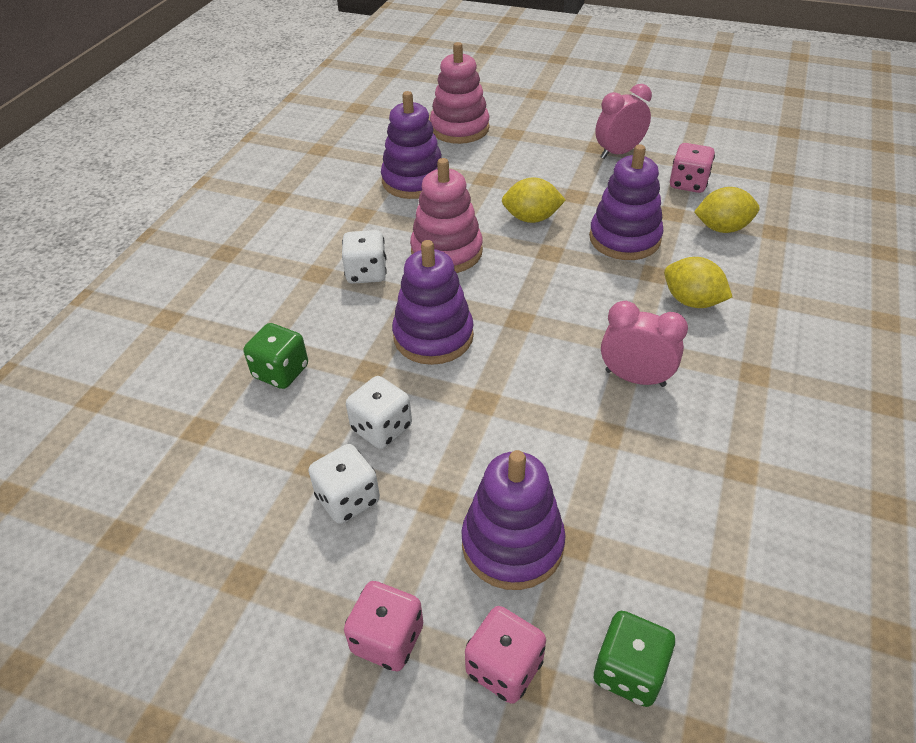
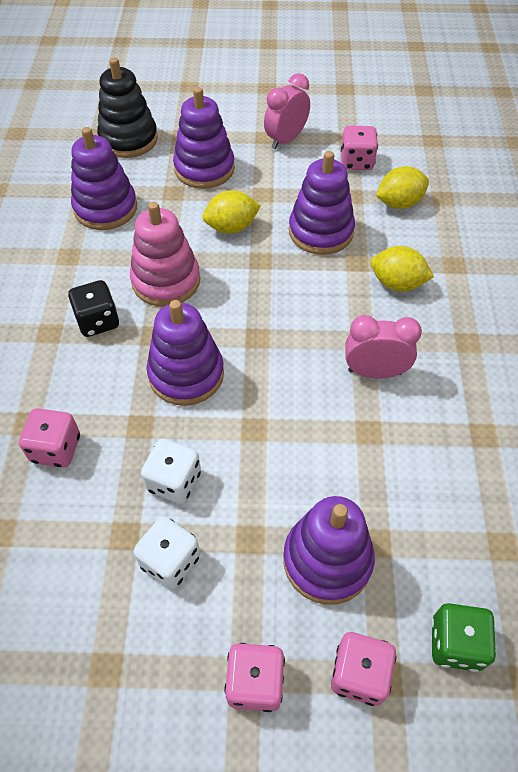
camera: 20 degrees left, 10 degrees up
green dice [244,323,308,389] -> pink dice [19,408,80,468]
white dice [342,230,387,284] -> black dice [68,280,119,337]
pink stacking toy [430,42,489,144] -> black stacking toy [97,58,158,158]
none -> purple stacking toy [173,87,235,189]

